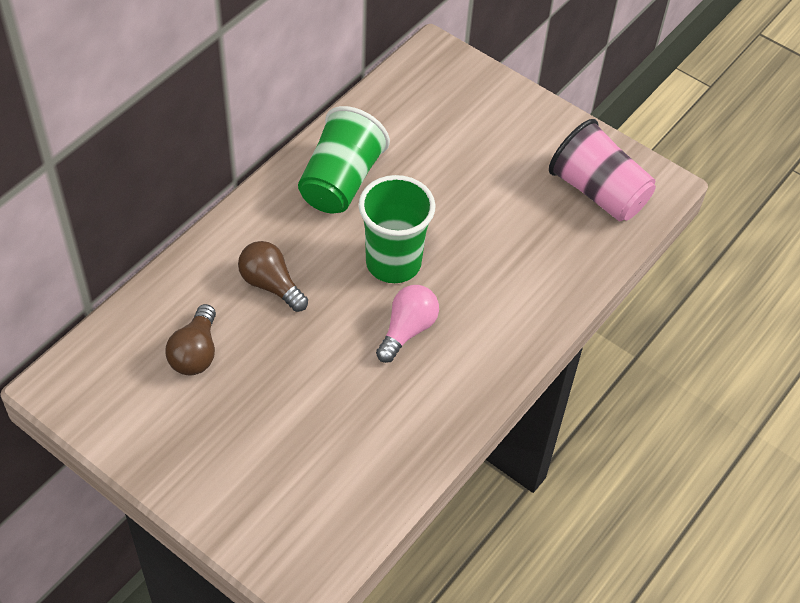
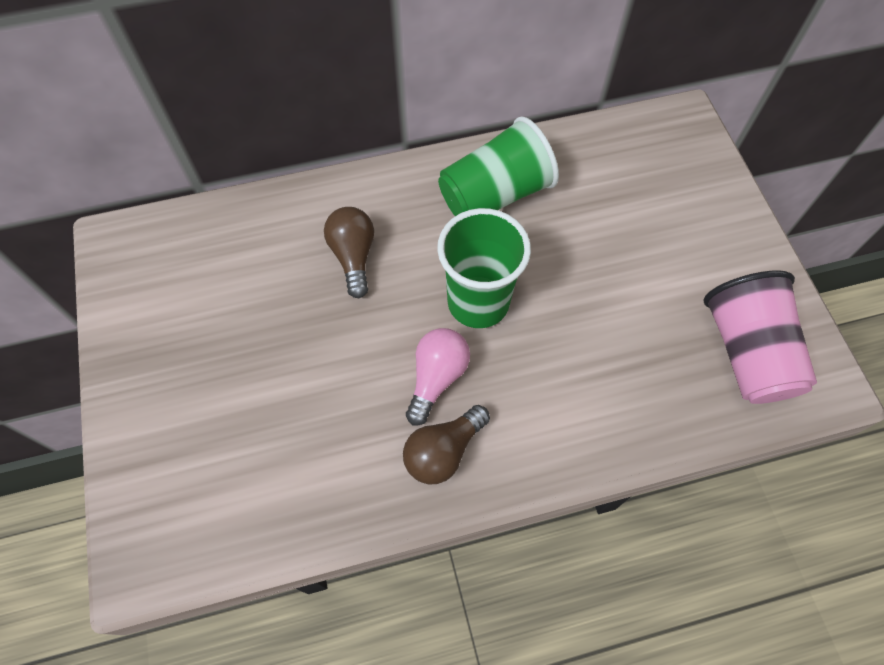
camera: 40 degrees right, 10 degrees up
brown light bulb [165,304,216,376] -> brown light bulb moved to [403,405,490,484]
pink light bulb [376,285,439,363] -> pink light bulb turned 45 degrees counterclockwise [406,328,470,426]

